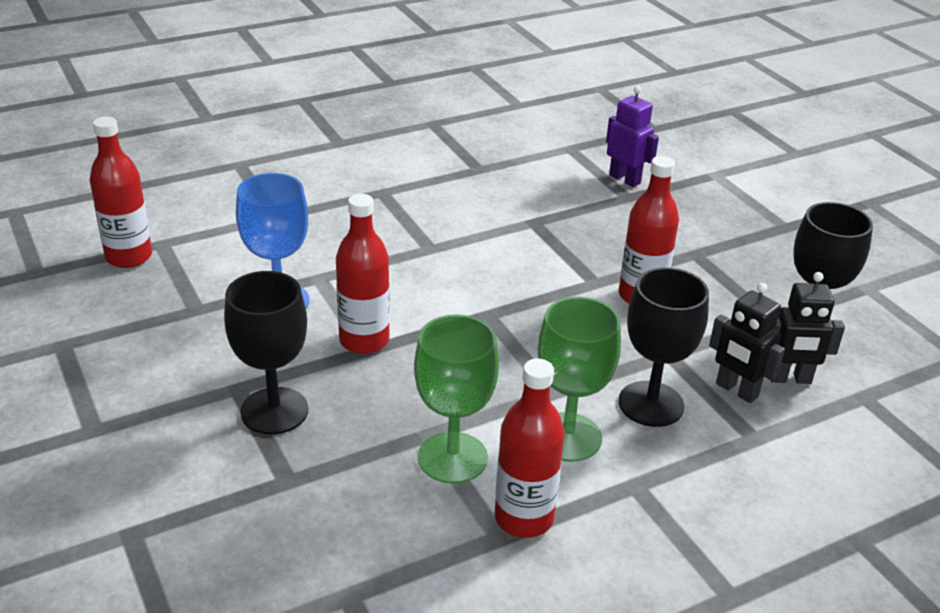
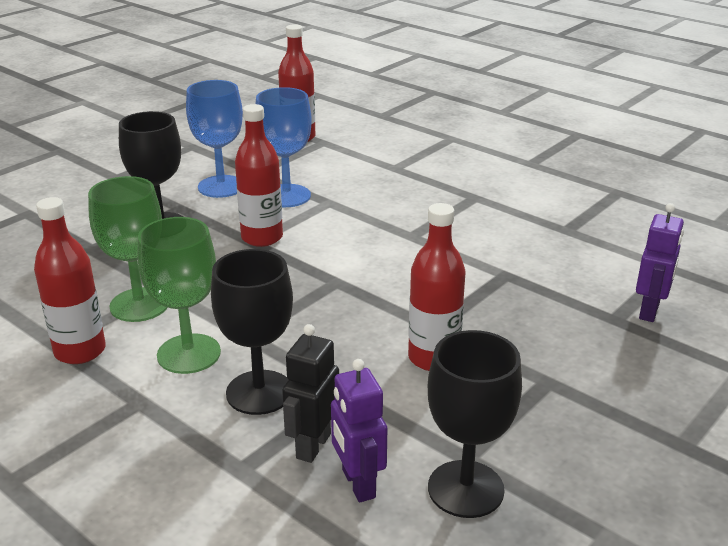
camera: 70 degrees right, 5 degrees down
black robot [771,272,845,384] -> purple robot [331,359,387,503]
none -> blue goblet [186,80,243,198]

